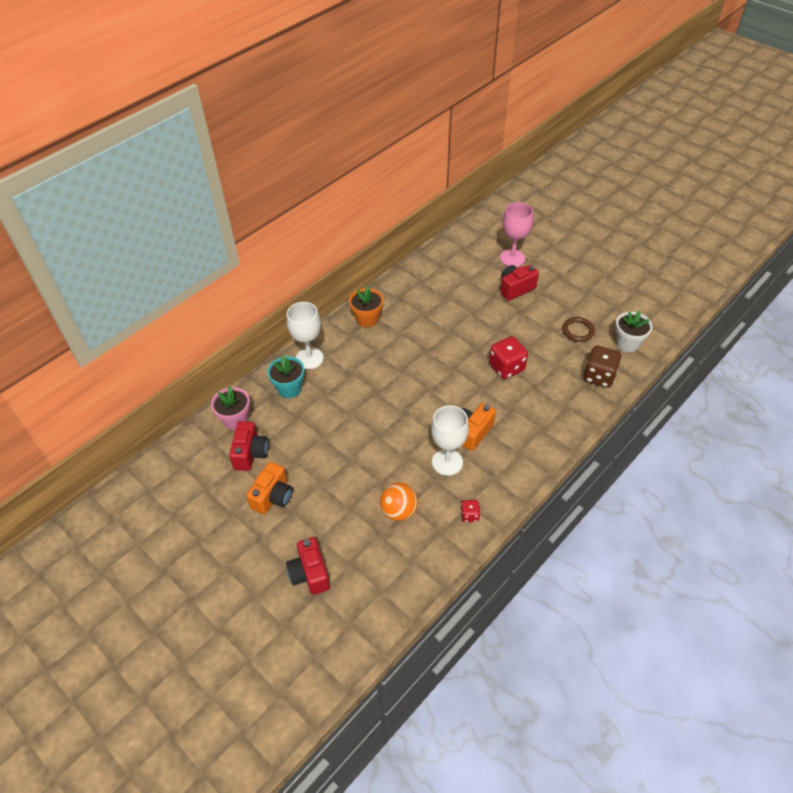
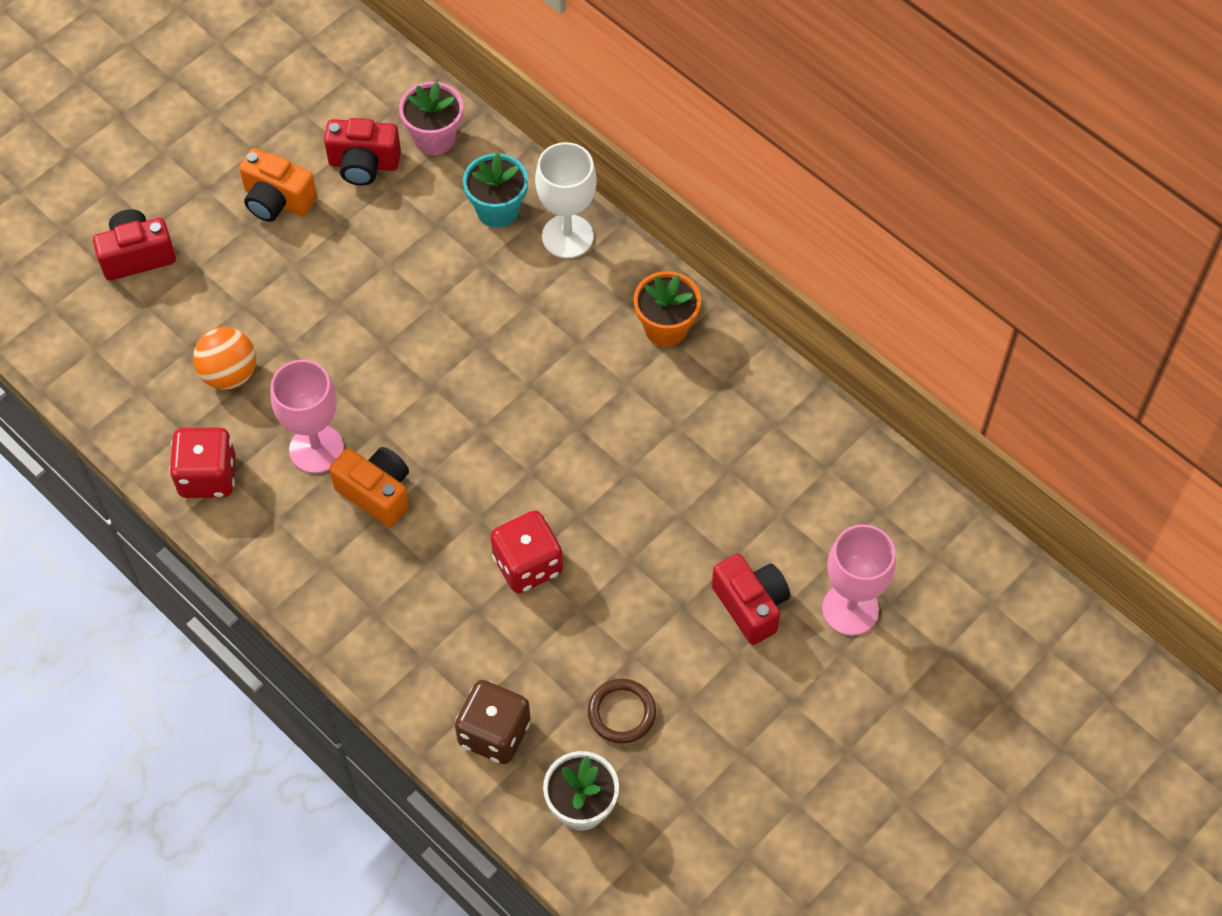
camera: 90 degrees right, 10 degrees up
white goblet [431,405,469,476] -> pink goblet [271,360,344,473]
red dice [461,500,480,522] -> red dice [169,427,236,498], size x1.92

